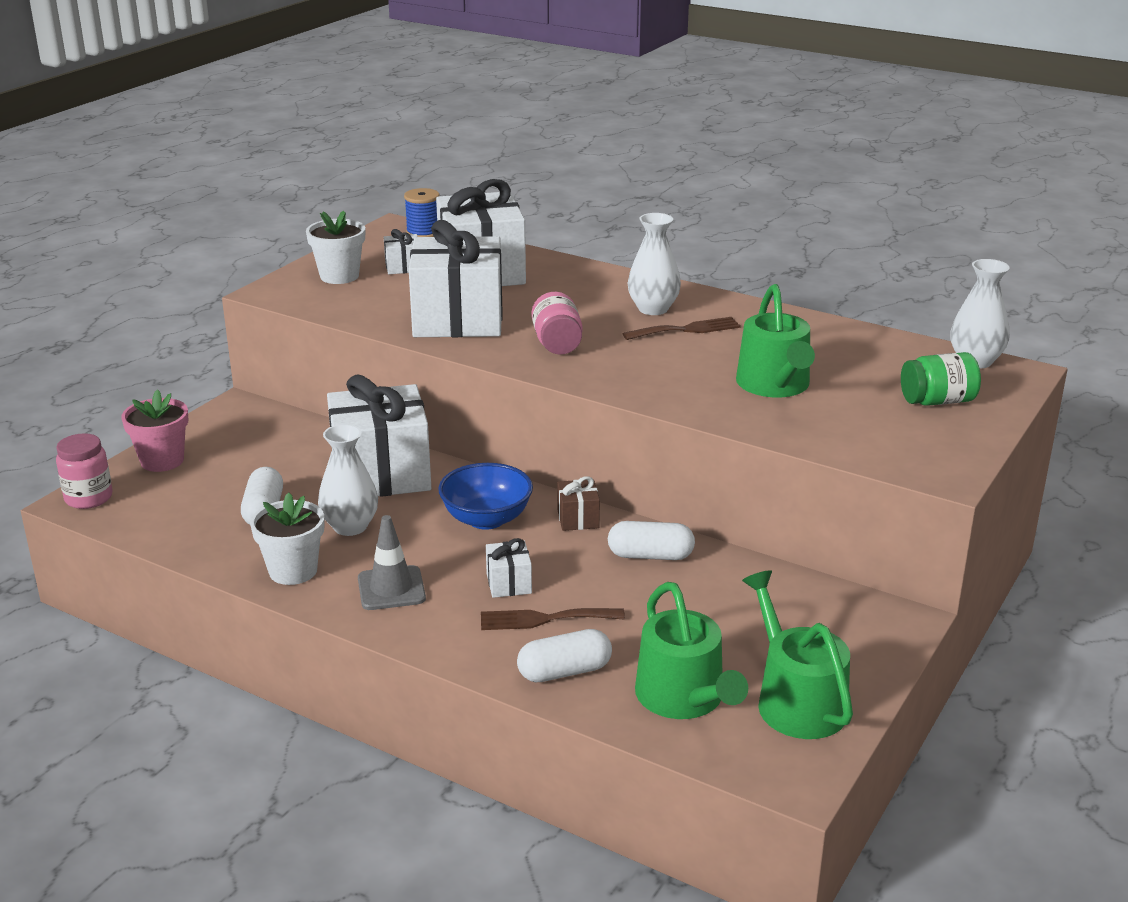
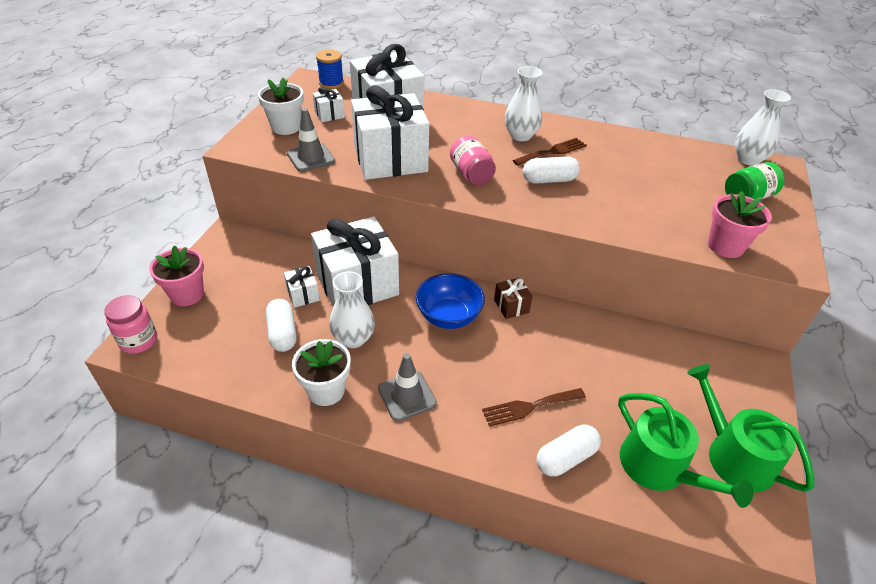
camera: 15 degrees left, 15 degrees up
white gift [486,538,532,598] -> white gift moved to [284,266,320,308]
white capsule [608,521,695,560] -> white capsule moved to [523,156,580,184]
green watering can [736,284,815,397] -> none
none -> grey traffic cone [287,108,335,172]
none -> pink flower pot [708,191,772,258]

